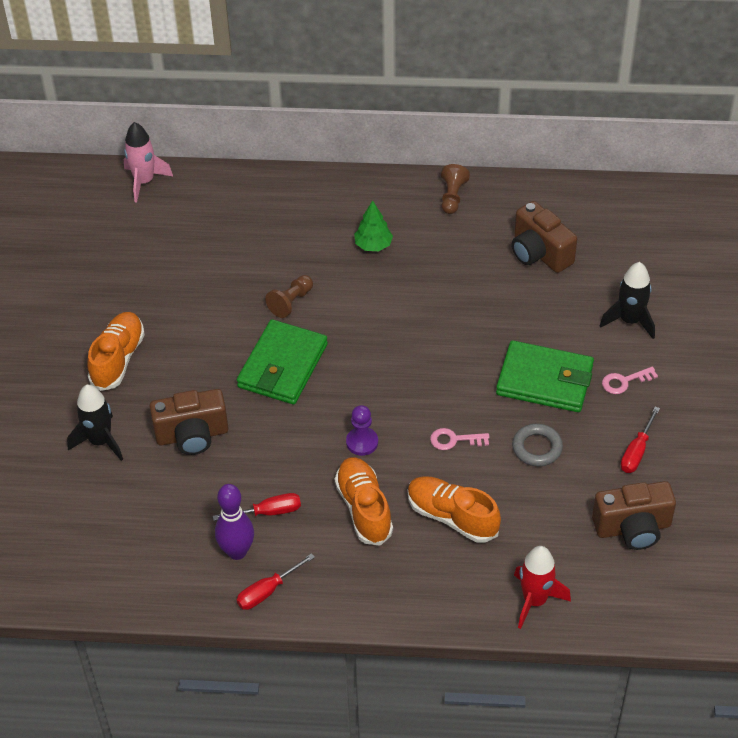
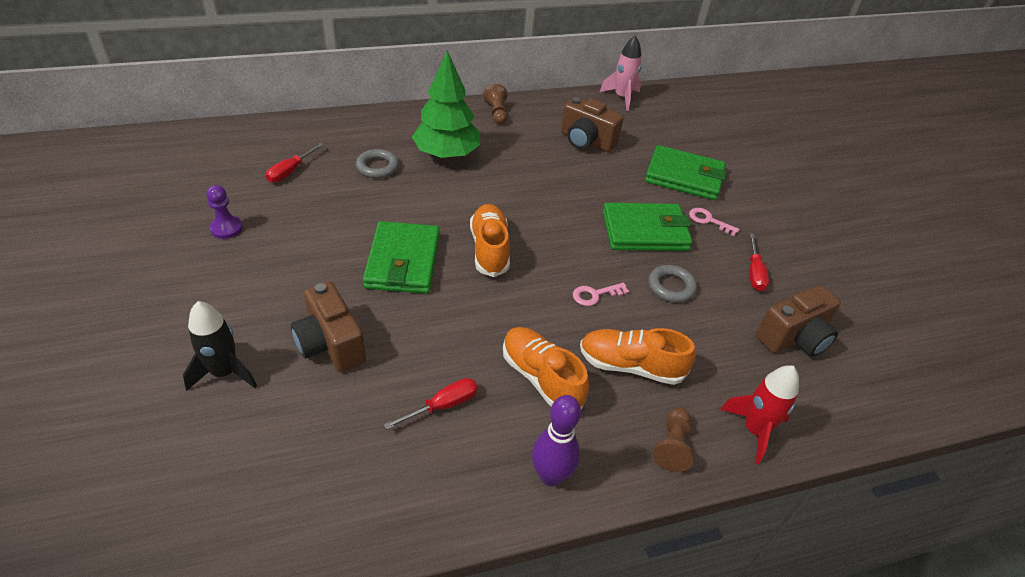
camera: 25 degrees left, 5 degrees down
orange shoe [87,312,145,391] -> orange shoe moved to [470,204,510,277]
pink rocket [124,122,173,203] -> pink rocket moved to [600,35,642,111]
brown camera [150,389,228,455] -> brown camera turned 90 degrees clockwise [291,281,366,372]
purple bowling pin [215,484,254,560] -> purple bowling pin moved to [532,395,581,486]
red screwdriver [237,553,315,610] -> red screwdriver moved to [266,143,324,183]
brown pawn [265,275,313,318] -> brown pawn moved to [653,407,694,472]
purple pawn [346,405,378,456] -> purple pawn moved to [206,185,243,239]
green tree [354,200,393,251] -> green tree [412,50,480,159], size x1.93
black rocket [600,262,655,339] -> green wallet [645,145,727,200]
pink key [602,367,658,394] -> pink key turned 75 degrees clockwise [689,208,739,236]
none -> grey ring [356,149,399,178]

